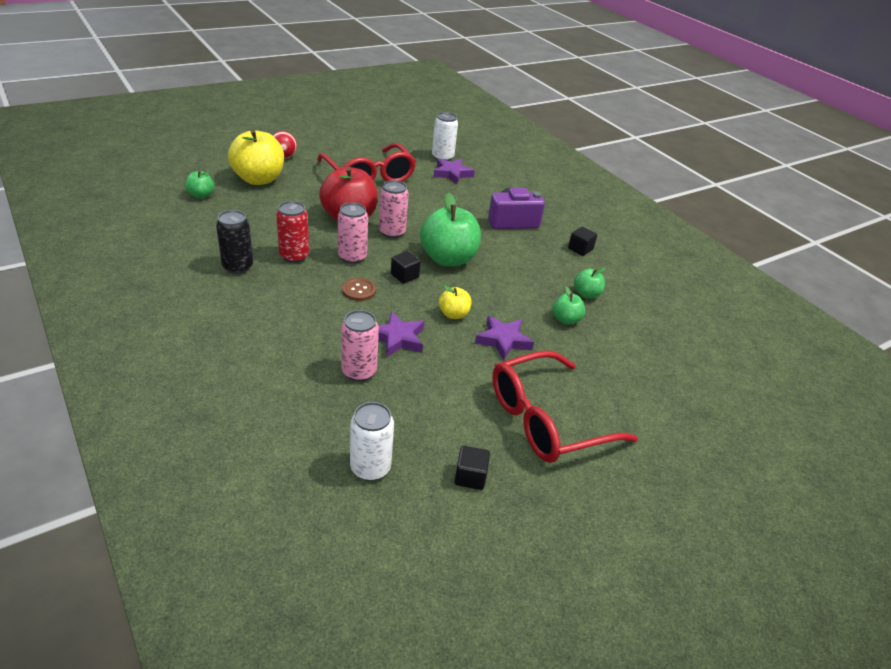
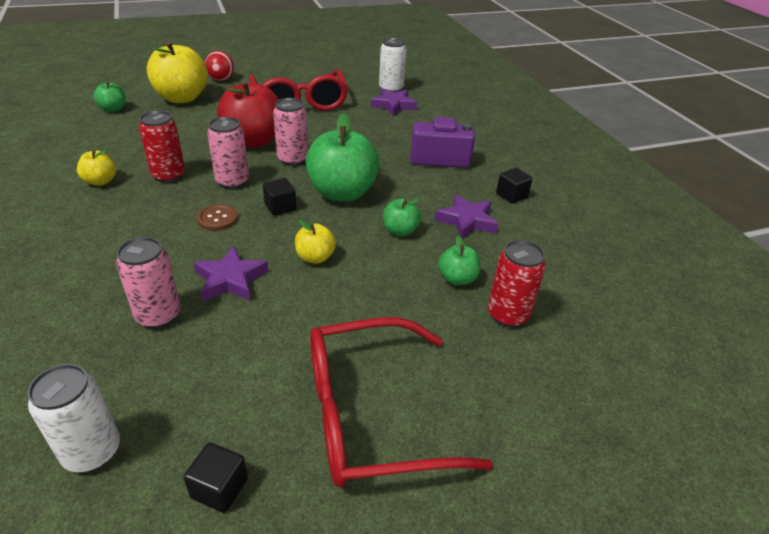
camera: 15 degrees right, 0 degrees up
black can [216,210,253,274] -> yellow apple [77,149,116,186]
purple star [475,315,534,361] -> purple star moved to [435,194,498,239]
green apple [574,268,605,299] -> green apple moved to [383,198,421,236]
none -> red can [488,240,546,328]

